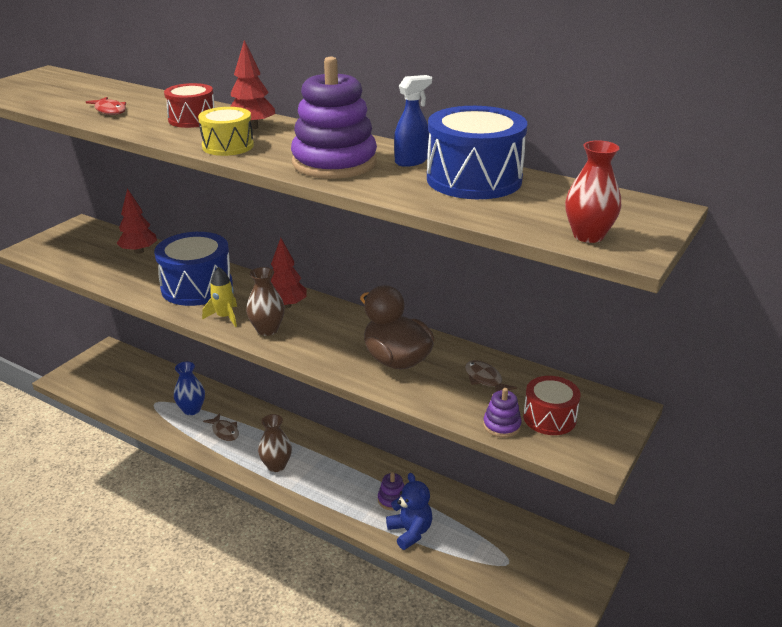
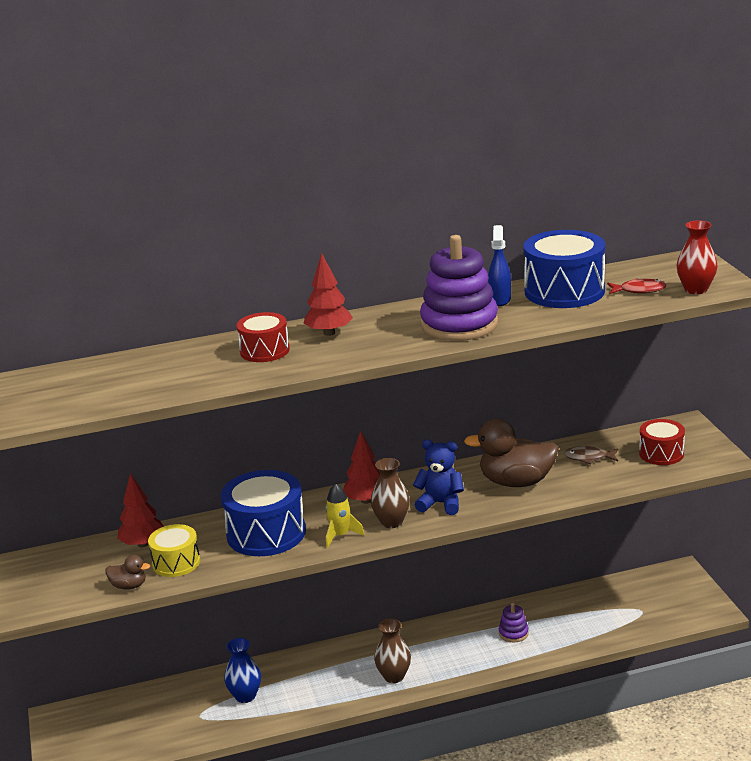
camera: 45 degrees left, 5 degrees down
red fish [86,97,126,115] -> red fish moved to [607,279,666,294]
yellow drum [198,107,254,156] -> yellow drum moved to [148,524,200,577]
brown fish [203,413,239,441] -> none
blue teddy bear [386,473,432,550] -> blue teddy bear moved to [413,439,464,515]
purple stacking toy [483,388,522,438] -> none
none -> brown duck [105,555,150,589]

